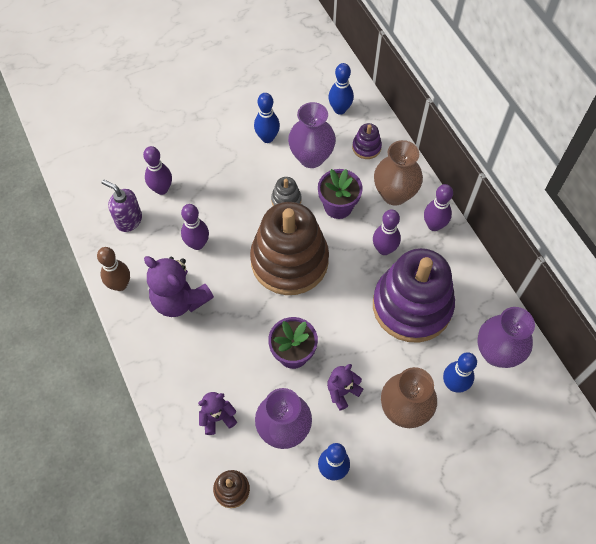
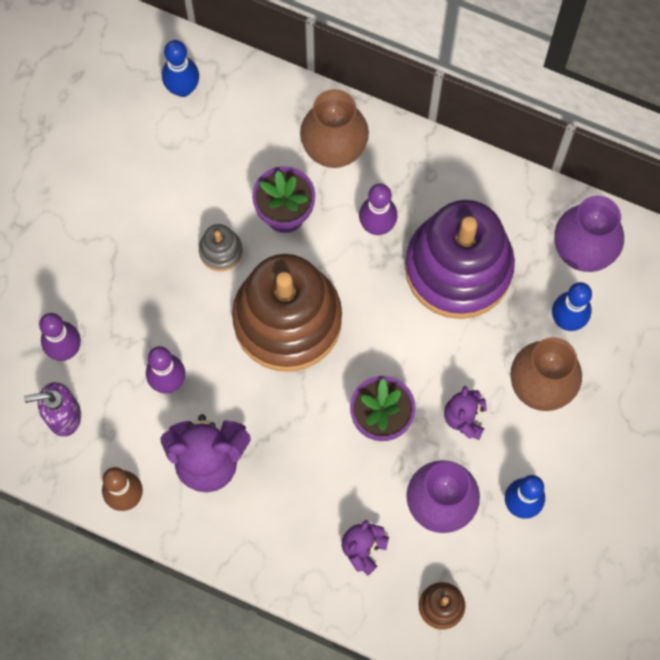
camera: 40 degrees left, 10 degrees up
blue bowling pin [254,93,280,143] -> none
purple vase [288,102,336,168] -> none
purple stacking toy [352,123,382,159] -> none
purple bowling pin [424,184,453,231] -> none

